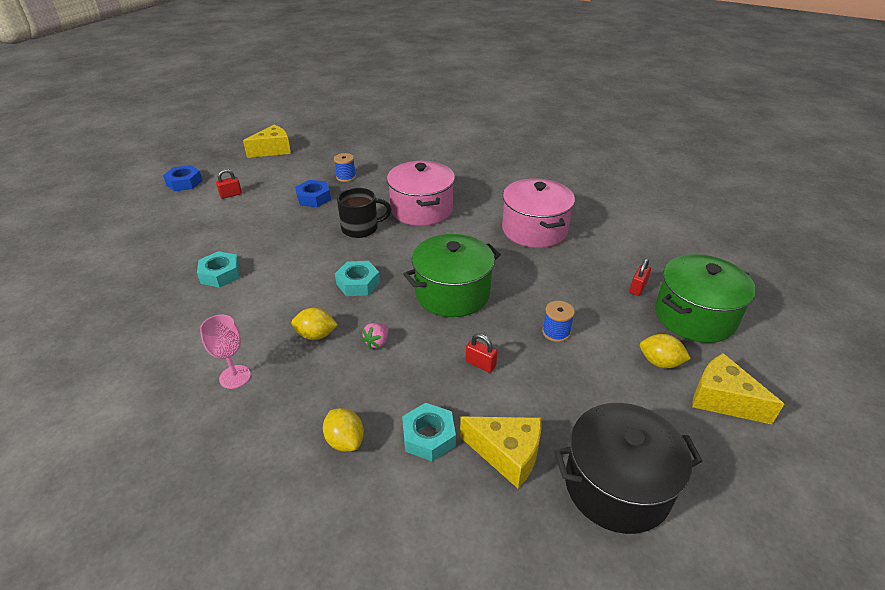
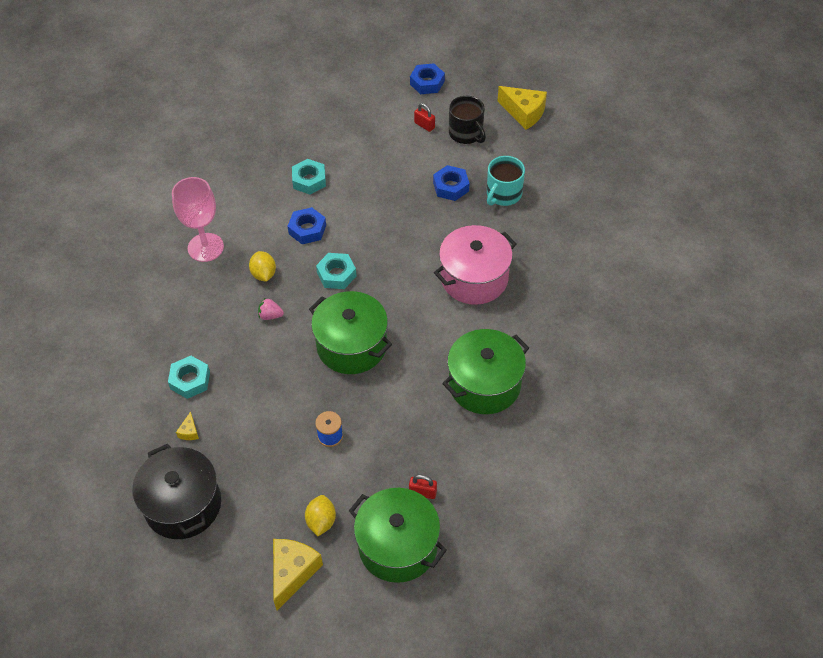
camera: 70 degrees right, 15 degrees up
pink goblet [200,315,251,389] -> pink goblet [172,177,224,262], size x1.58
yellow lemon [323,408,364,452] -> none
blue spool [334,153,356,182] -> turquoise mug [487,156,525,206]
black mug [337,188,391,238] -> black mug moved to [449,96,486,144]
yellow cheese [460,417,542,488] -> yellow cheese [176,411,199,440], size x0.45
red padlock [466,334,497,373] -> none
pink pot [502,178,575,248] -> green pot [442,329,529,414]
none -> blue nut [287,207,326,244]

